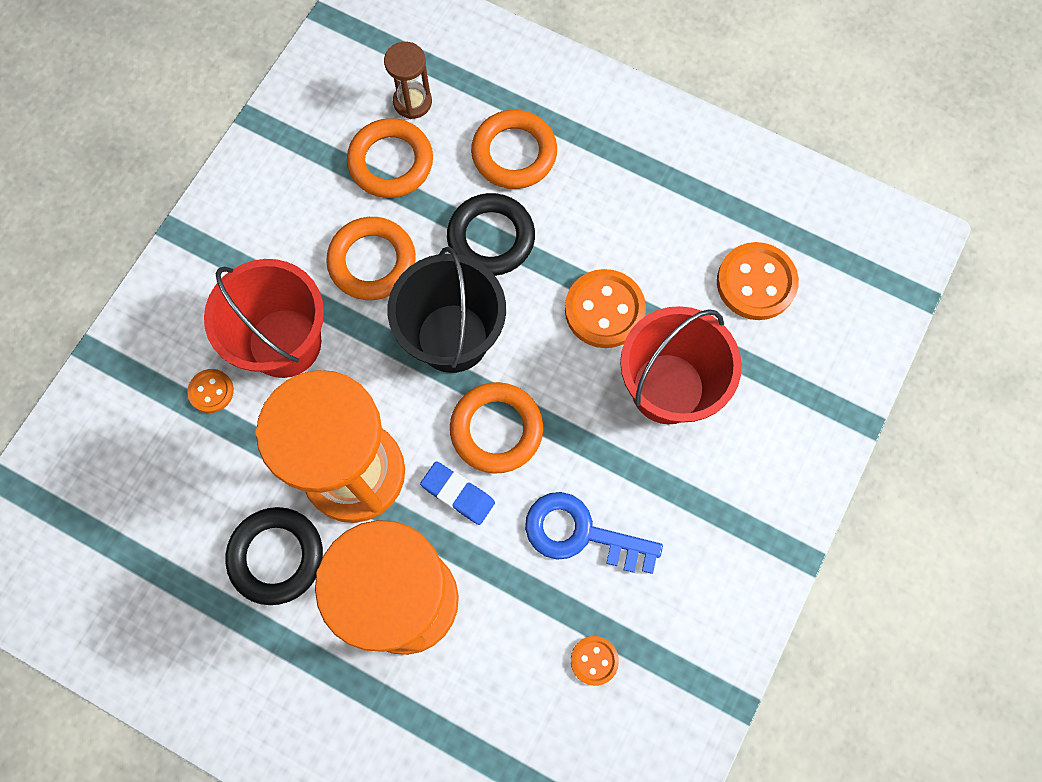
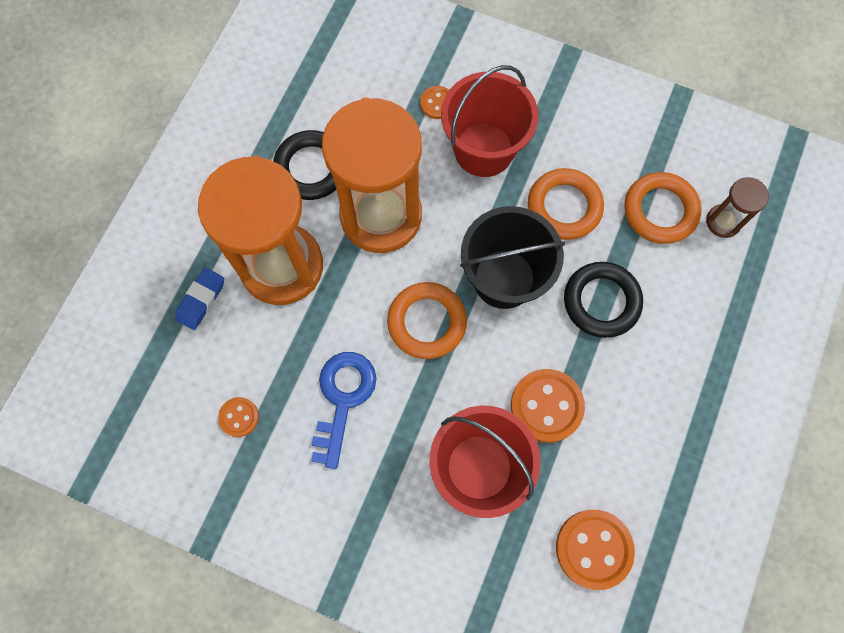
camera: 85 degrees right, 0 degrees up
blue eraser [420,461,495,525] -> blue eraser moved to [175,268,224,330]
orange ring [471,110,557,189] -> none

